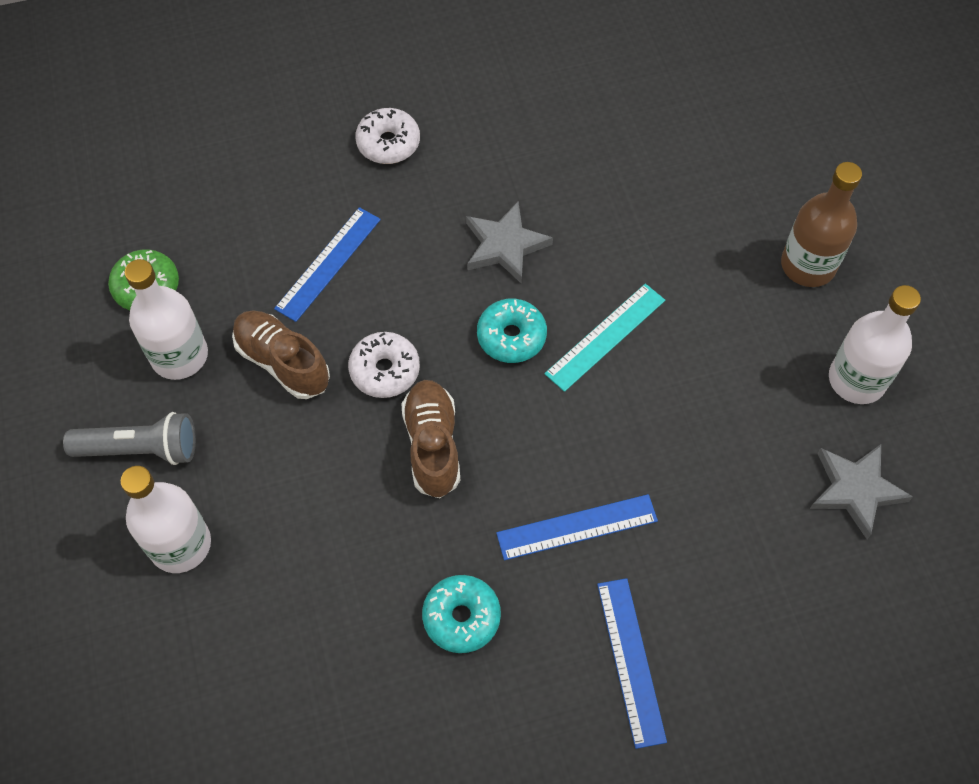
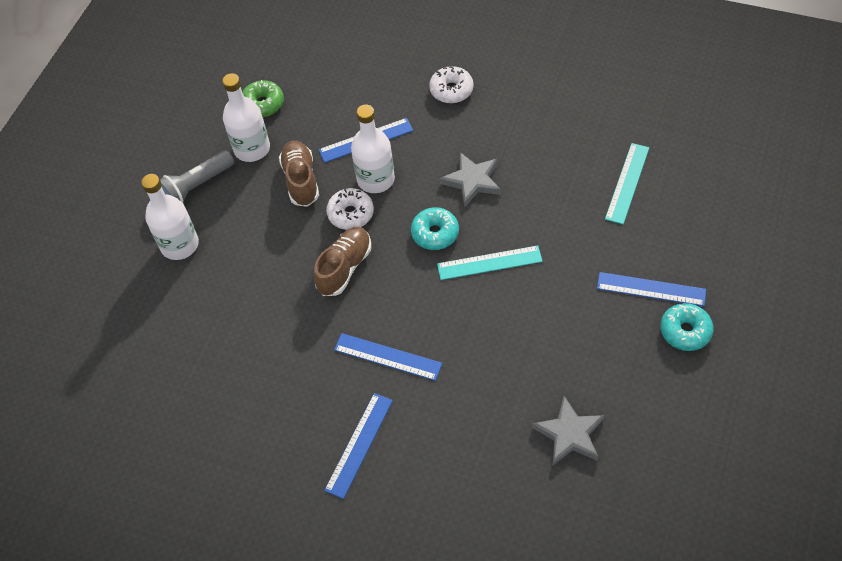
camera: 40 degrees right, 5 degrees down
grey flashlight [63,412,196,465] -> grey flashlight turned 105 degrees clockwise [160,151,234,203]
turquoise donut [422,575,501,653] -> turquoise donut moved to [660,303,714,351]
brown bottle [781,162,862,287] -> blue ruler [597,272,706,306]
white bottle [829,285,921,404] -> white bottle moved to [351,105,395,193]
none -> turquoise ruler [605,143,649,224]

